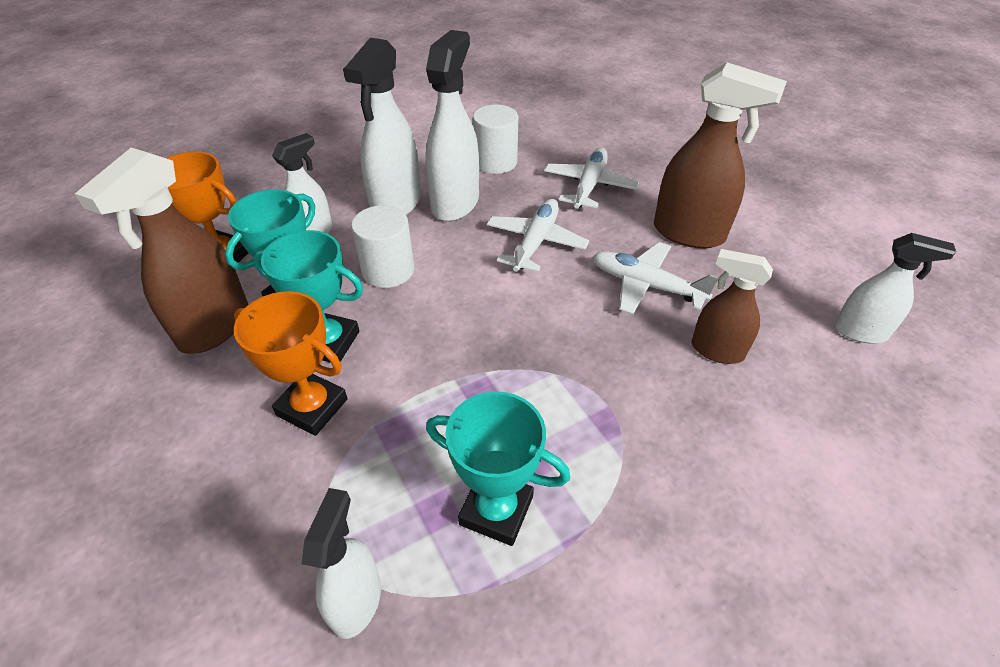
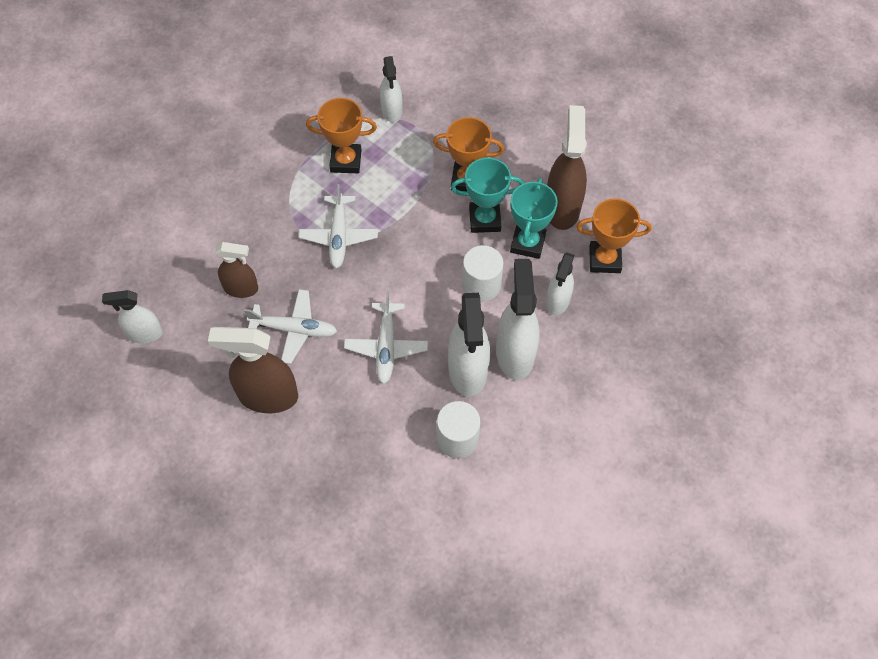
camera: 160 degrees right, 15 degrees up
turquoise trophy [426,391,570,546] -> orange trophy [306,98,377,173]
white plane [544,148,639,209] -> white plane moved to [298,184,378,268]

